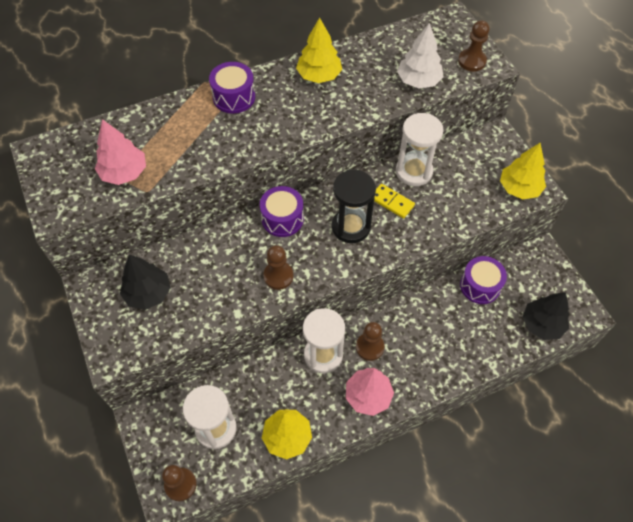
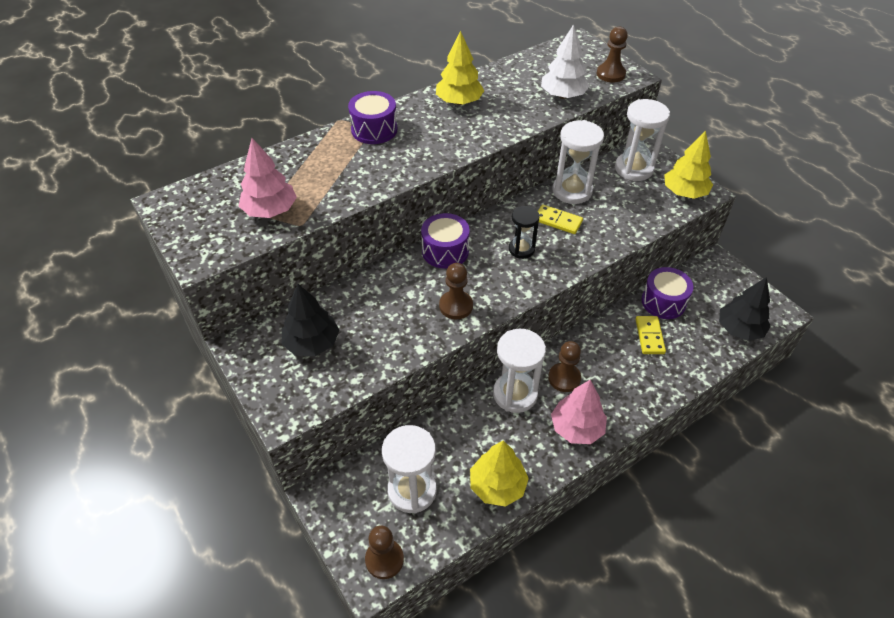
camera: 10 degrees left, 10 degrees down
black hourglass [332,170,376,243] -> black hourglass [509,206,540,259], size x0.61
none -> white hourglass [615,99,670,181]
none -> yellow domino [635,316,666,354]

